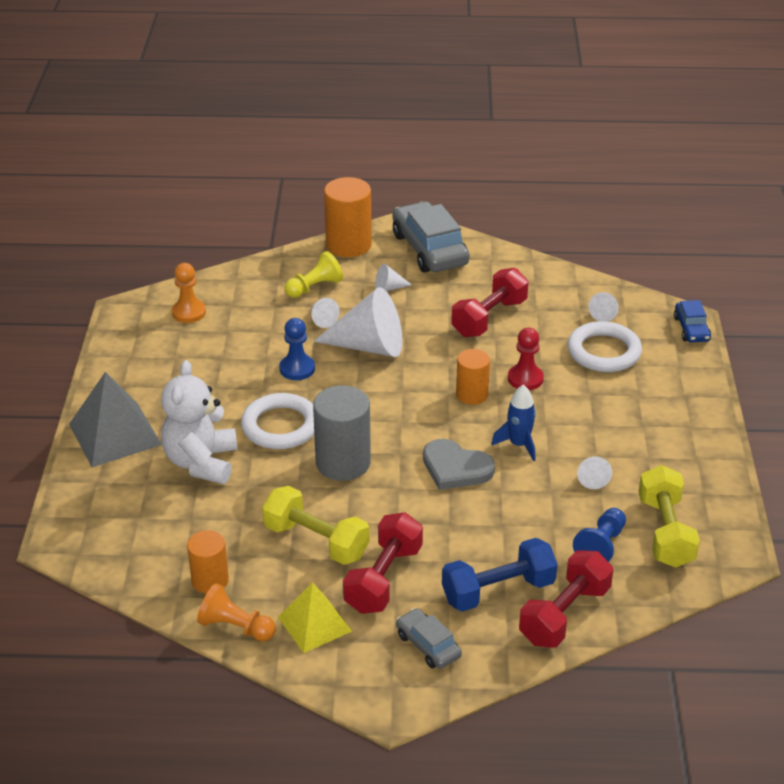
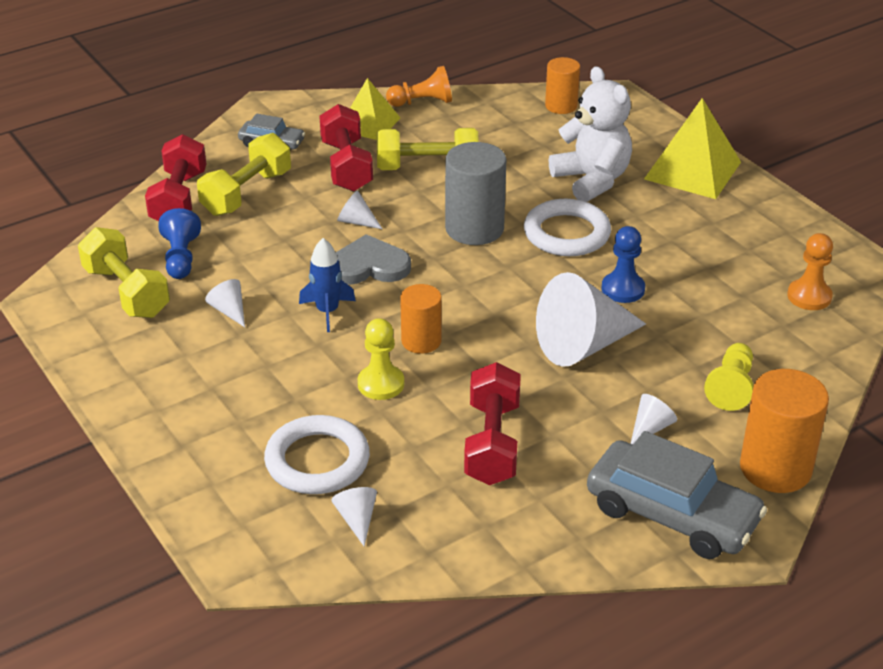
camera: 145 degrees right, 0 degrees up
grey pyramid [69,372,162,467] -> yellow pyramid [644,98,741,199]
orange cylinder [187,530,229,594] -> orange cylinder moved to [545,57,580,114]
white cone [311,298,339,328] -> white cone moved to [337,191,382,229]
blue dumbbell [442,538,558,612] -> yellow dumbbell [197,133,291,216]
red pawn [508,328,544,390] -> yellow pawn [358,318,404,400]
blue car [674,300,711,343] -> none

